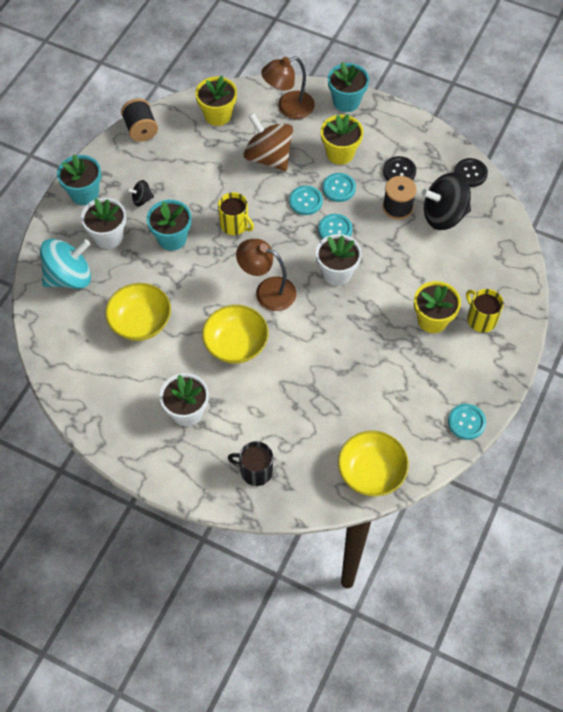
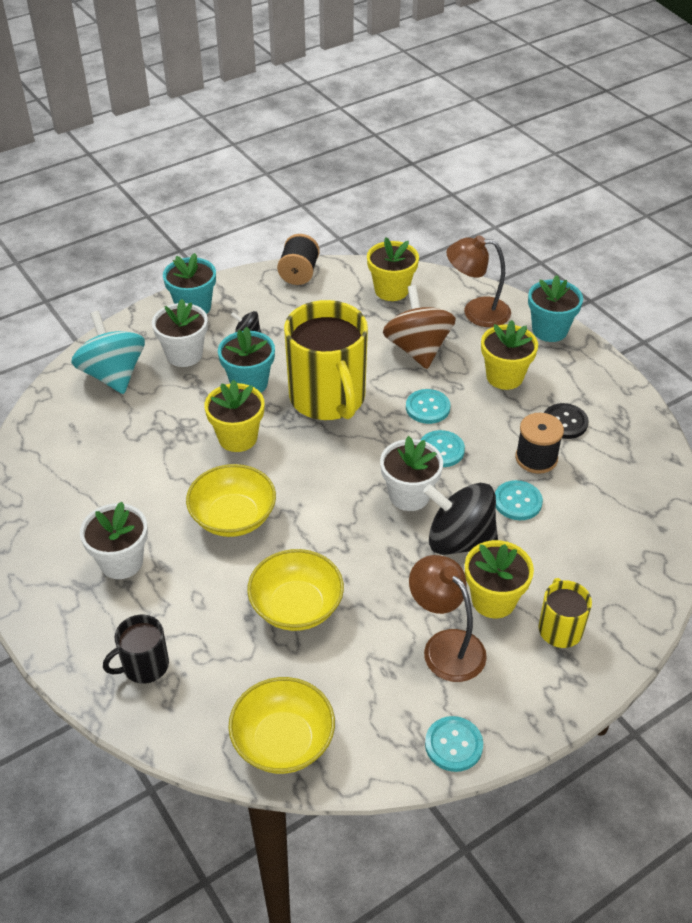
camera: 30 degrees right, 15 degrees down
turquoise spinning top [40,239,91,289] -> turquoise spinning top turned 120 degrees counterclockwise [71,311,145,394]
yellow bowl [105,283,171,341] -> yellow bowl moved to [247,549,344,631]
yellow mug [218,192,254,235] -> yellow mug [284,300,368,420], size x2.08
black mug [228,441,273,486] -> black mug turned 75 degrees counterclockwise [103,615,169,684]
brown lamp [236,239,296,311] -> brown lamp moved to [409,555,487,682]
turquoise button [322,173,356,202] -> turquoise button moved to [495,480,543,520]
black spinning top [421,172,471,230] -> black spinning top moved to [423,483,498,555]
black button [454,158,488,187] -> none
none -> yellow flower pot [204,380,265,452]

